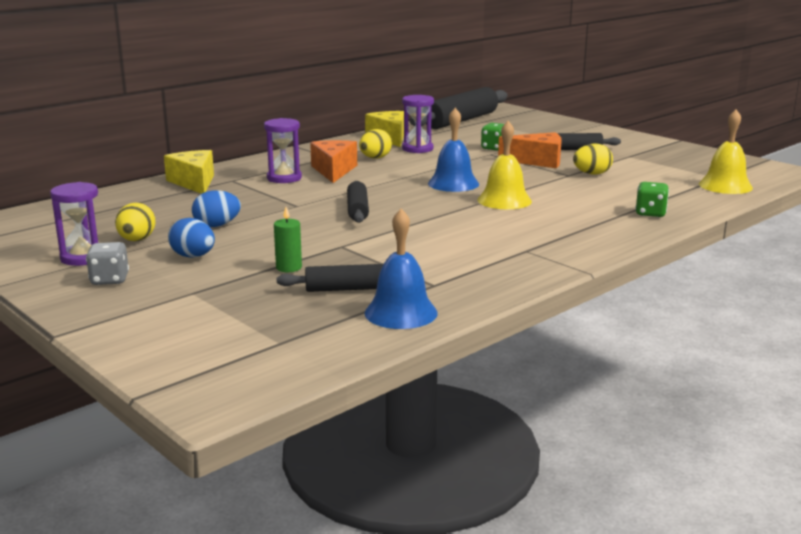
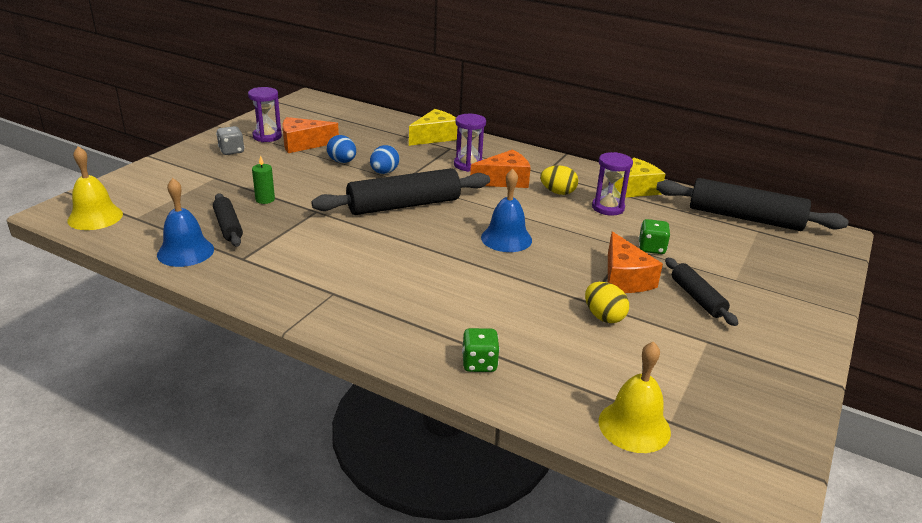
camera: 70 degrees right, 10 degrees up
yellow egg [115,203,155,241] -> orange cheese [282,117,339,153]
blue egg [168,218,215,258] -> blue egg moved to [370,145,399,174]
black rolling pin [347,181,369,223] -> black rolling pin [312,168,490,215], size x1.84
yellow bell [477,121,532,209] -> yellow bell moved to [67,146,123,230]

